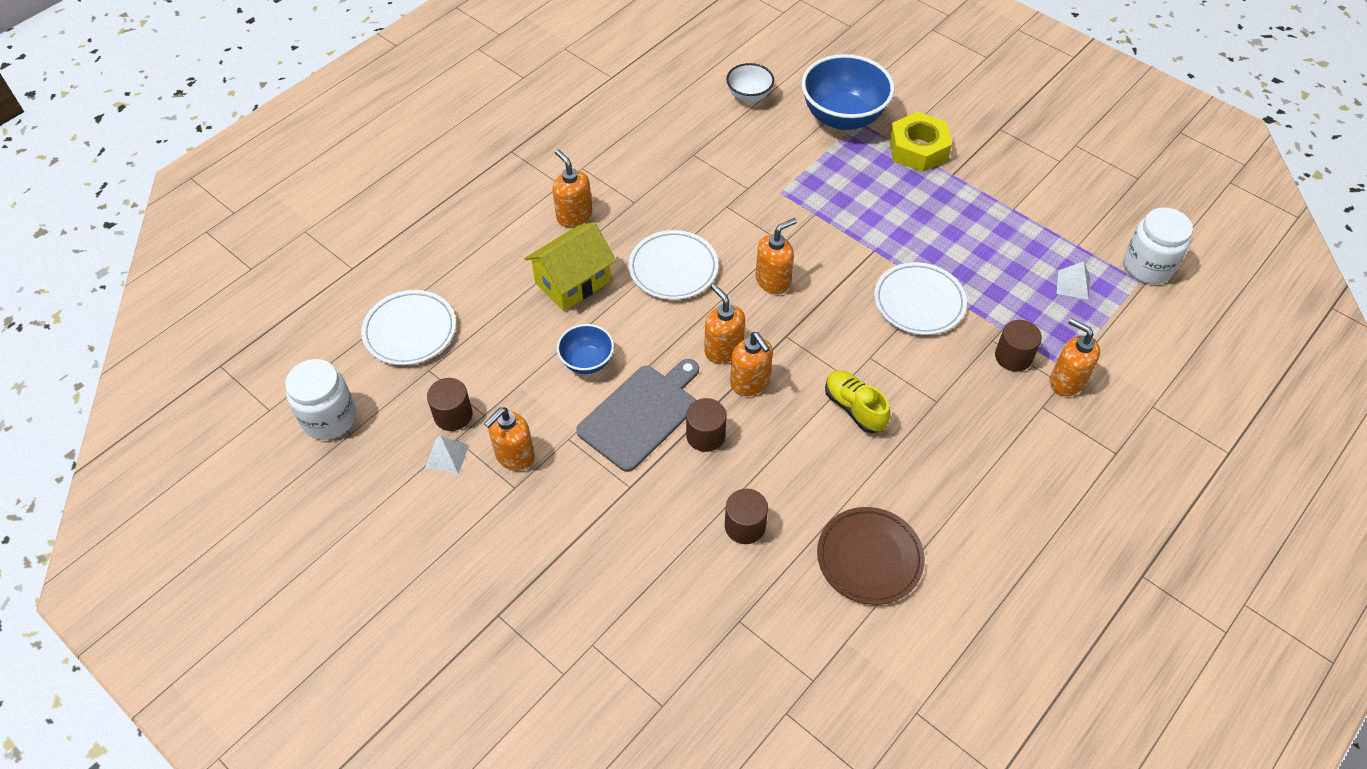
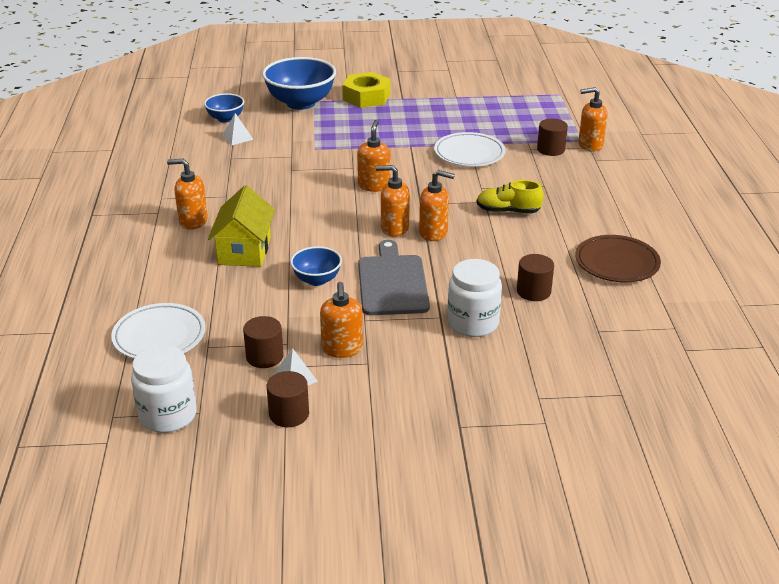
camera: 45 degrees left, 20 degrees down
white plate [629,230,718,300] -> none
brown cylinder [686,398,726,452] -> brown cylinder moved to [267,371,309,427]
white bowl [726,63,774,103] -> blue bowl [204,93,244,123]
white pyramid [1057,261,1090,300] -> white pyramid moved to [222,113,254,145]
white jar [1123,207,1193,284] -> white jar moved to [447,259,502,337]

